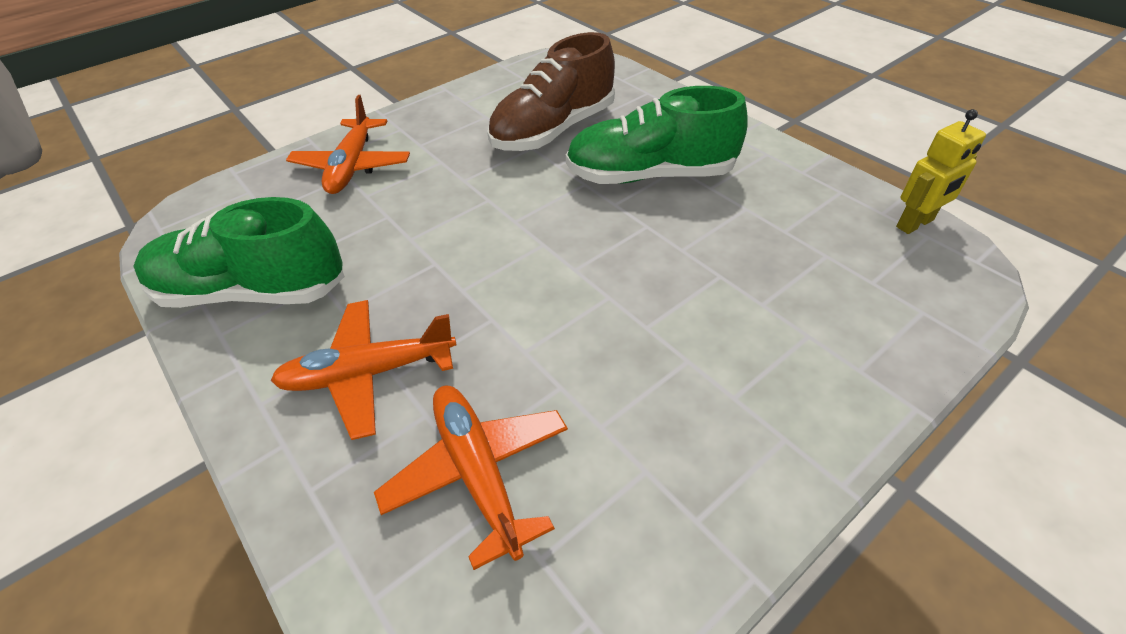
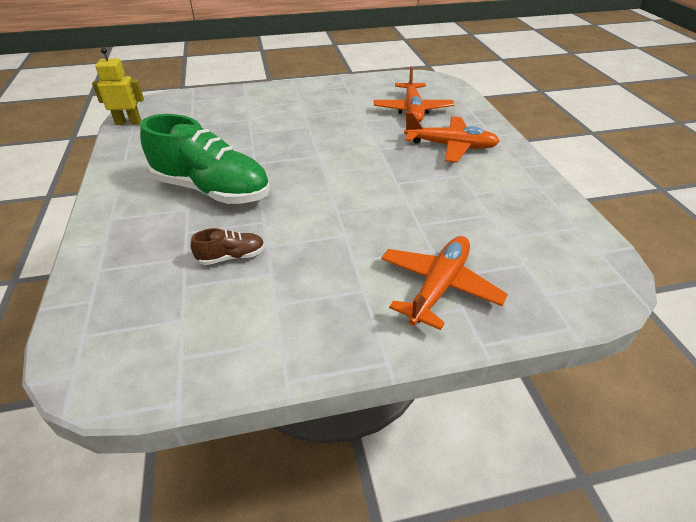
camera: 155 degrees left, 5 degrees down
green shoe [133,197,345,308] -> none
brown shoe [487,32,615,151] -> brown shoe [191,228,265,265], size x0.43

